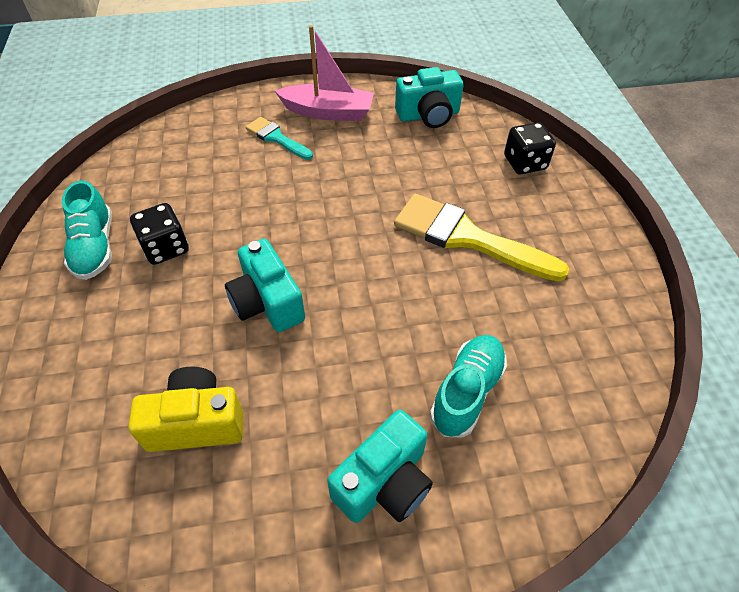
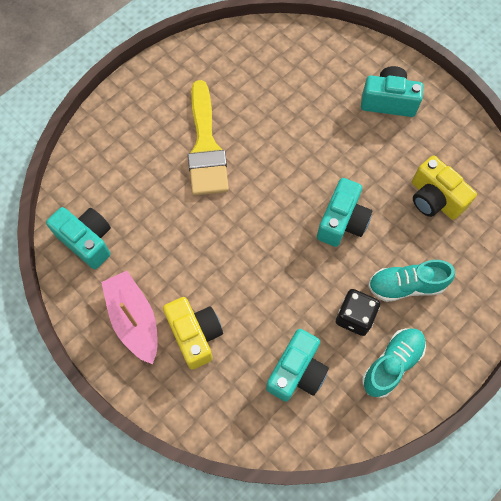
camera: 125 degrees left, 15 degrees up
turquoise brush [246,117,313,160] -> yellow camera [163,297,223,369]
turquoise shoe [430,335,507,438] -> turquoise shoe moved to [368,260,455,302]
black dice [504,122,556,174] -> none
none -> turquoise camera [266,329,329,402]

